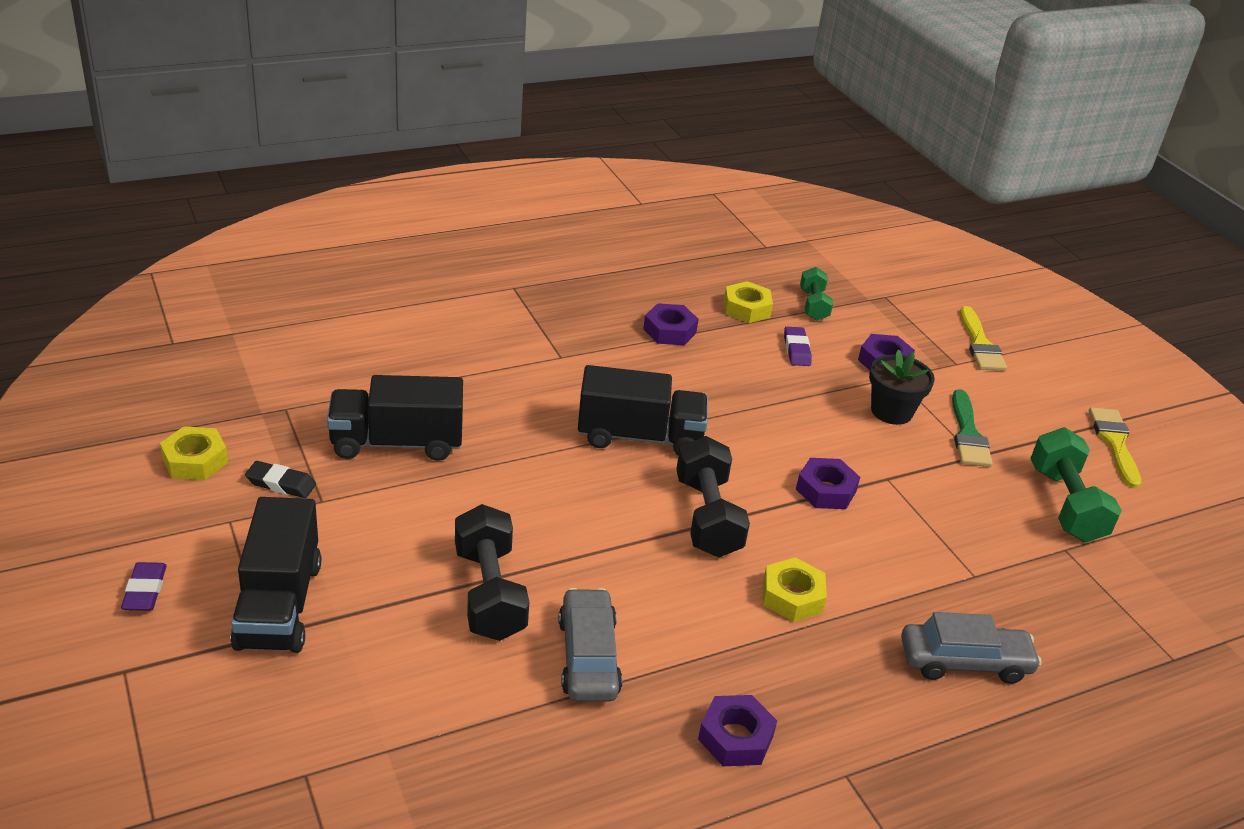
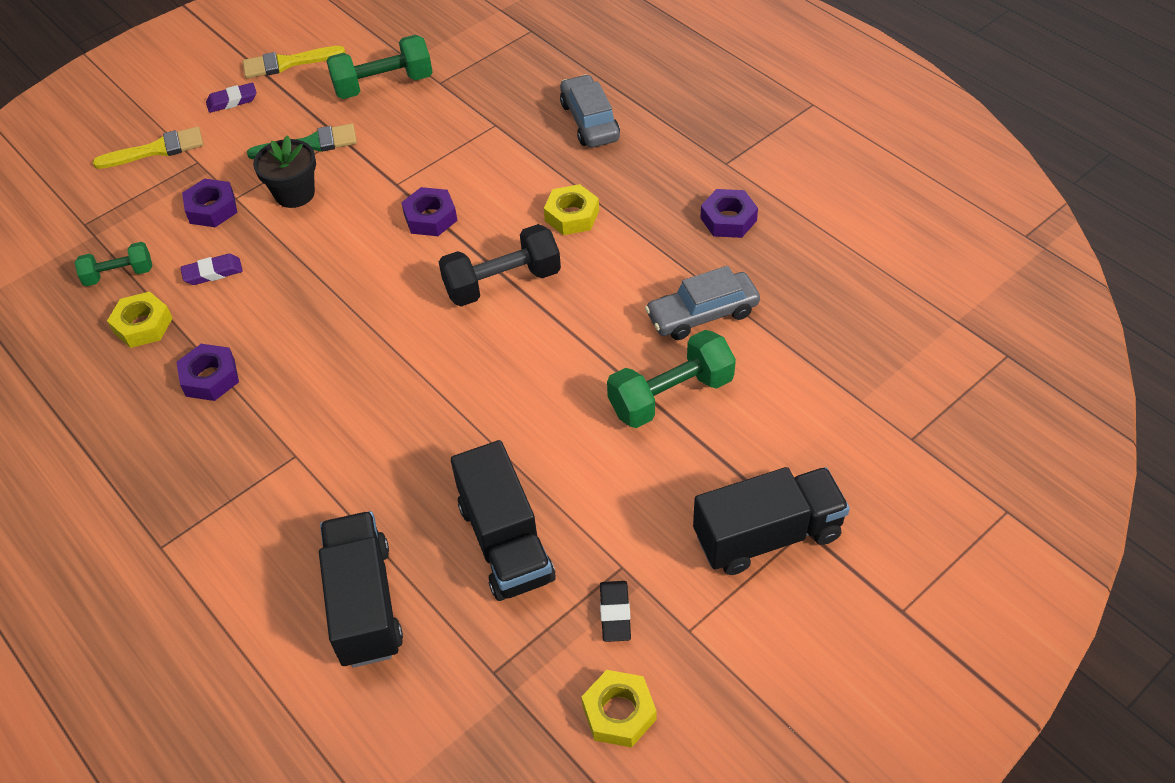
camera: 100 degrees left, 15 degrees up
purple eraser [121,562,167,611] -> purple eraser moved to [206,83,257,113]
black dumbbell [455,504,529,641] -> green dumbbell [607,330,736,428]
black truck [578,365,708,455] -> black truck moved to [319,511,403,668]

